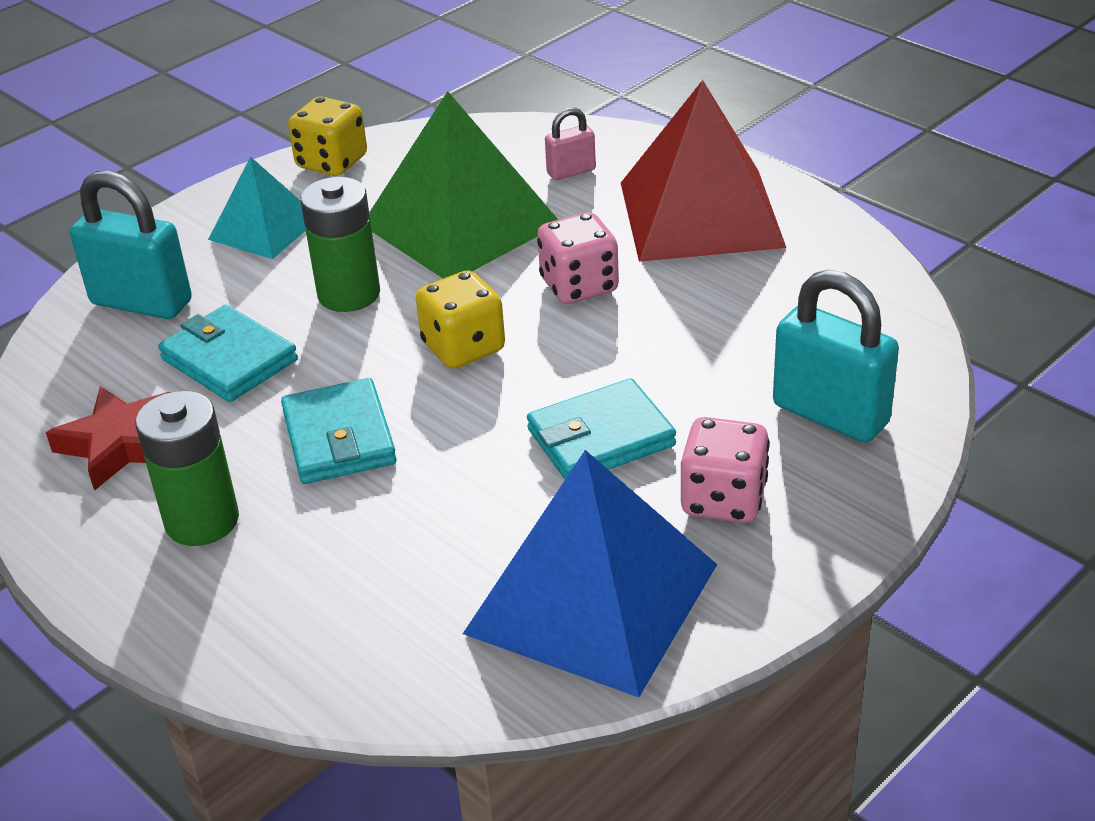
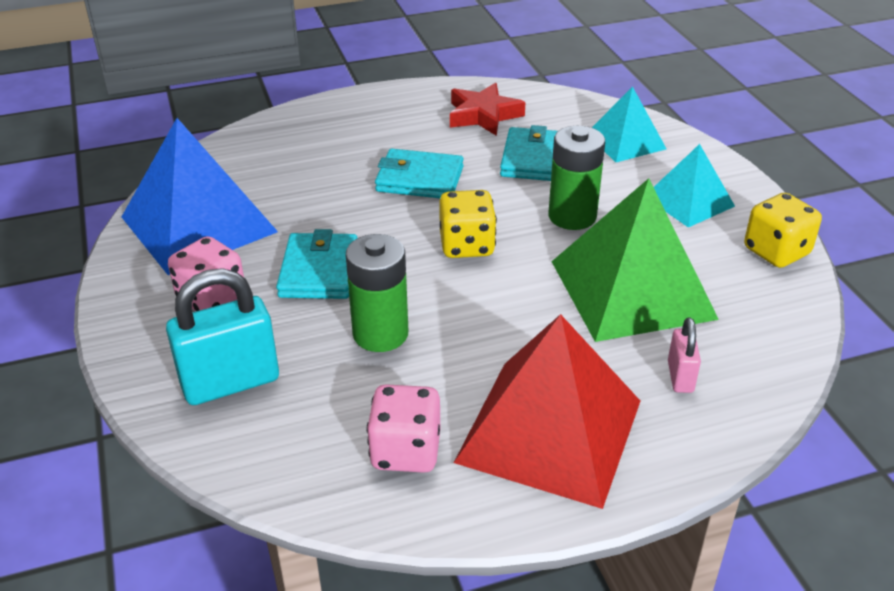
camera: 115 degrees right, 0 degrees up
turquoise padlock [70,171,192,319] -> turquoise pyramid [592,87,666,162]
green battery [135,391,239,546] -> green battery moved to [346,234,408,352]
turquoise wallet [158,305,298,402] -> turquoise wallet turned 60 degrees counterclockwise [500,125,558,181]
pink dice [537,212,619,304] -> pink dice moved to [367,384,440,473]

